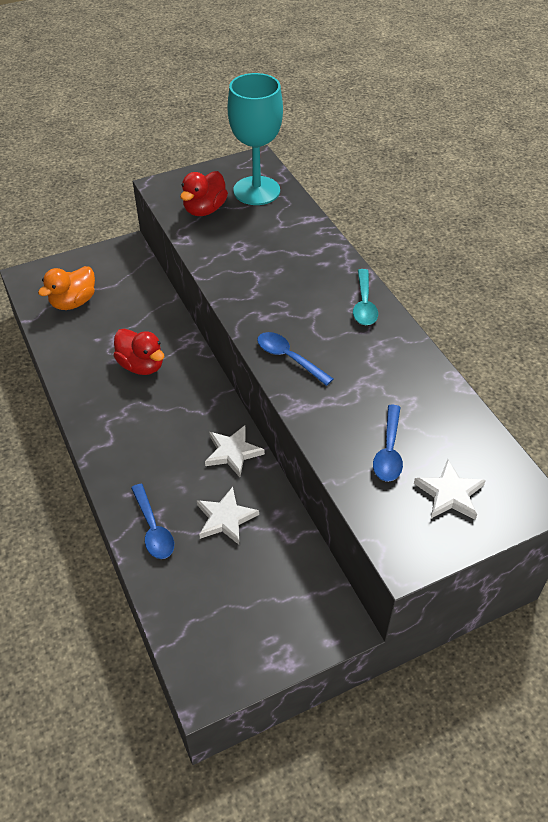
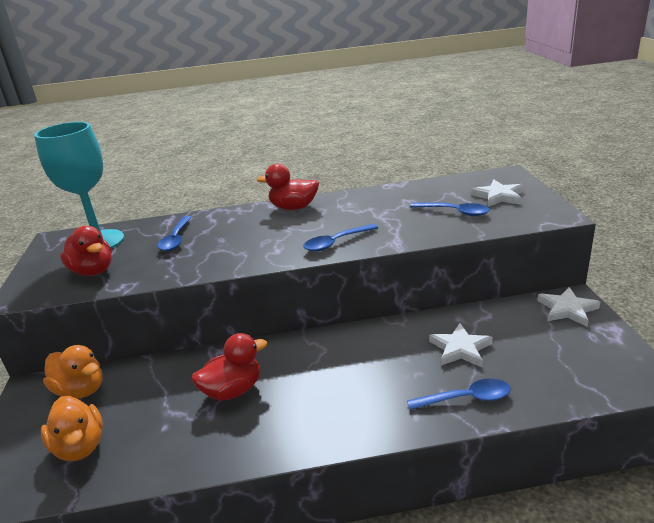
camera: 70 degrees left, 20 degrees down
white star [205,425,265,477] -> white star moved to [537,287,600,327]
turquoise spoon [353,269,378,325] -> red duck [256,164,319,210]
none -> orange duck [43,345,103,399]
none -> blue spoon [157,216,192,251]

